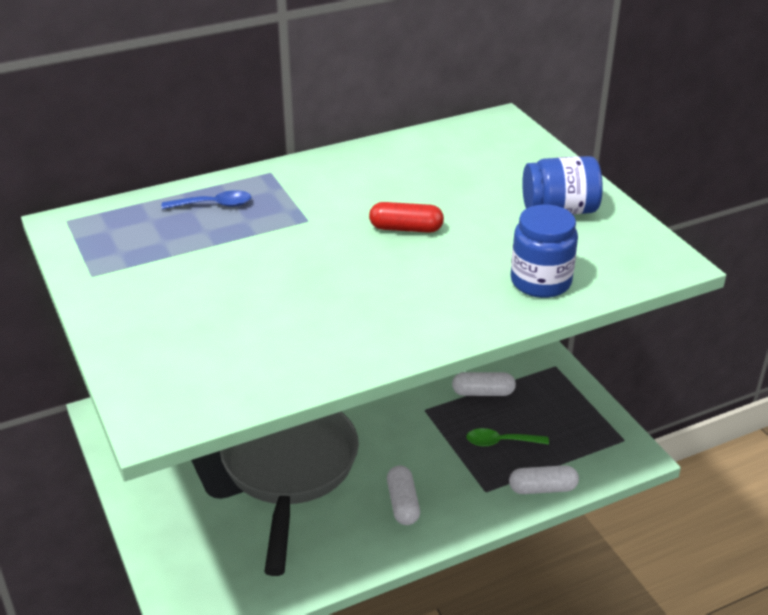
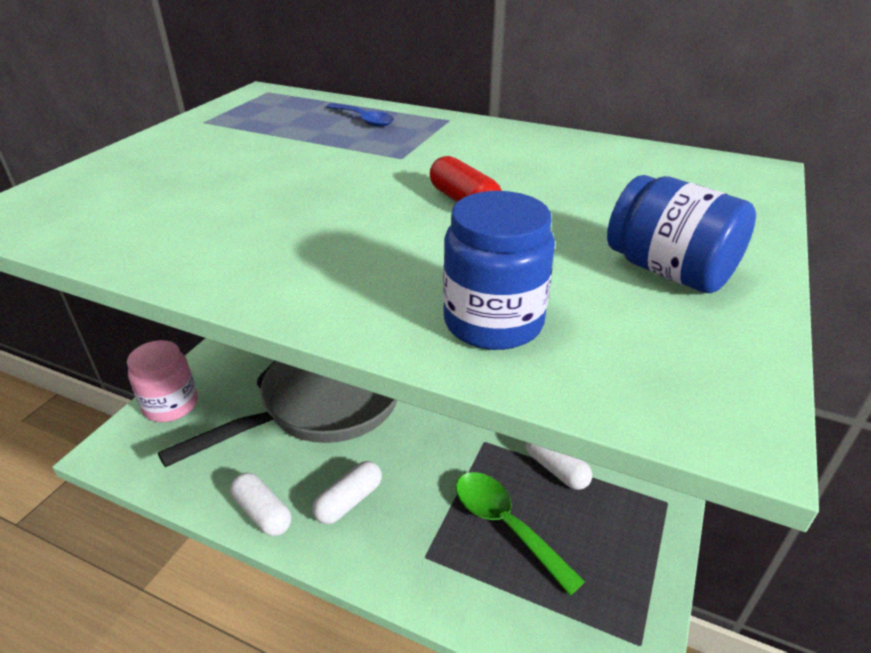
camera: 50 degrees right, 0 degrees up
green spoon [466,428,549,446] -> green spoon [456,472,585,596], size x1.52
white capsule [509,465,579,494] -> white capsule moved to [230,473,291,536]
none -> pink jar [127,340,198,422]

